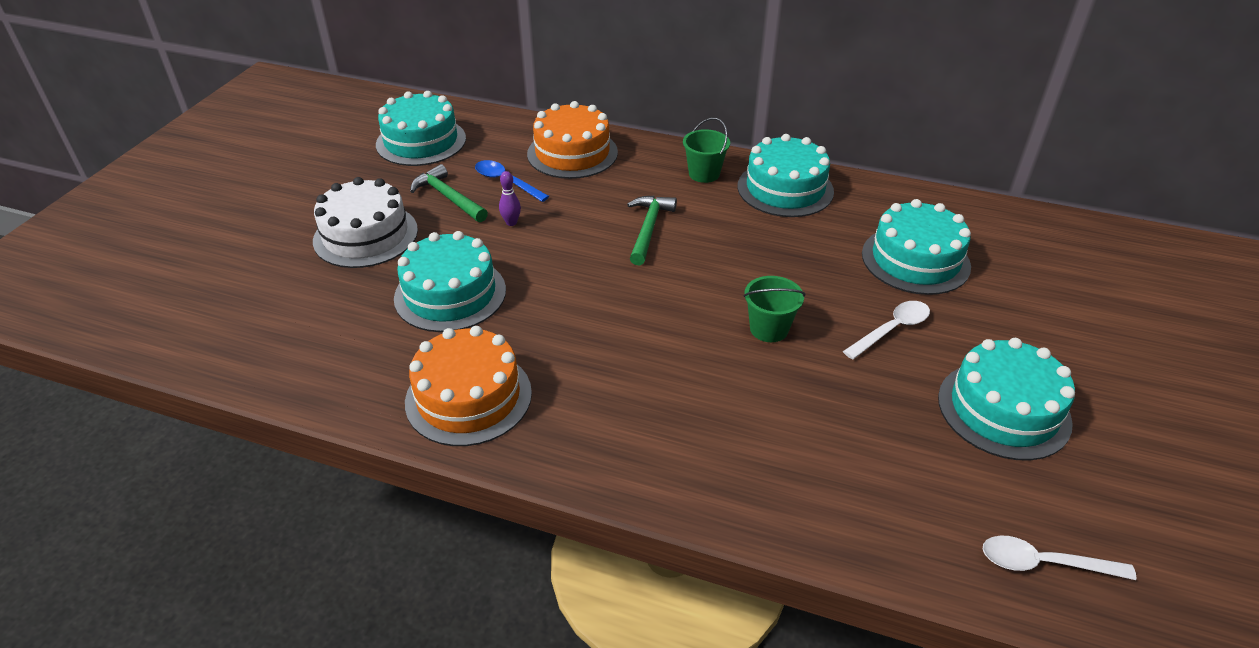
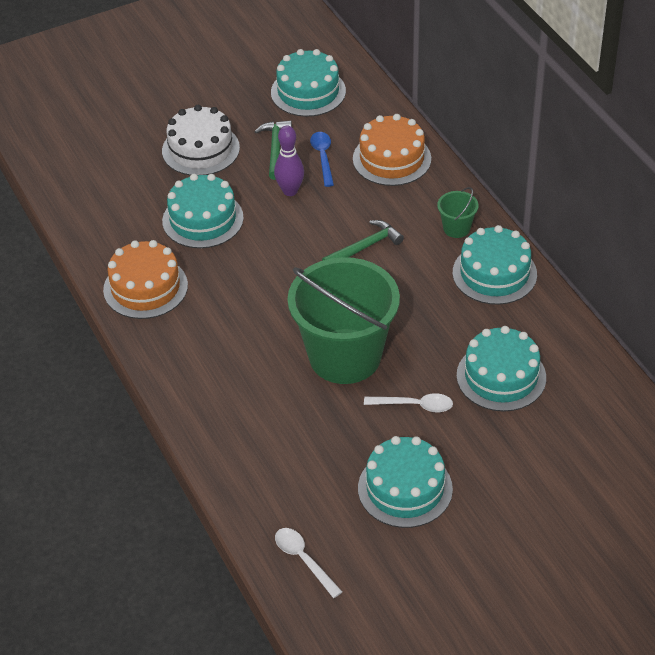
camera: 45 degrees right, 5 degrees up
purple bowling pin [499,171,521,226] -> purple bowling pin [274,126,304,196], size x1.76
green bucket [744,276,805,342] -> green bucket [288,257,400,384], size x2.48

